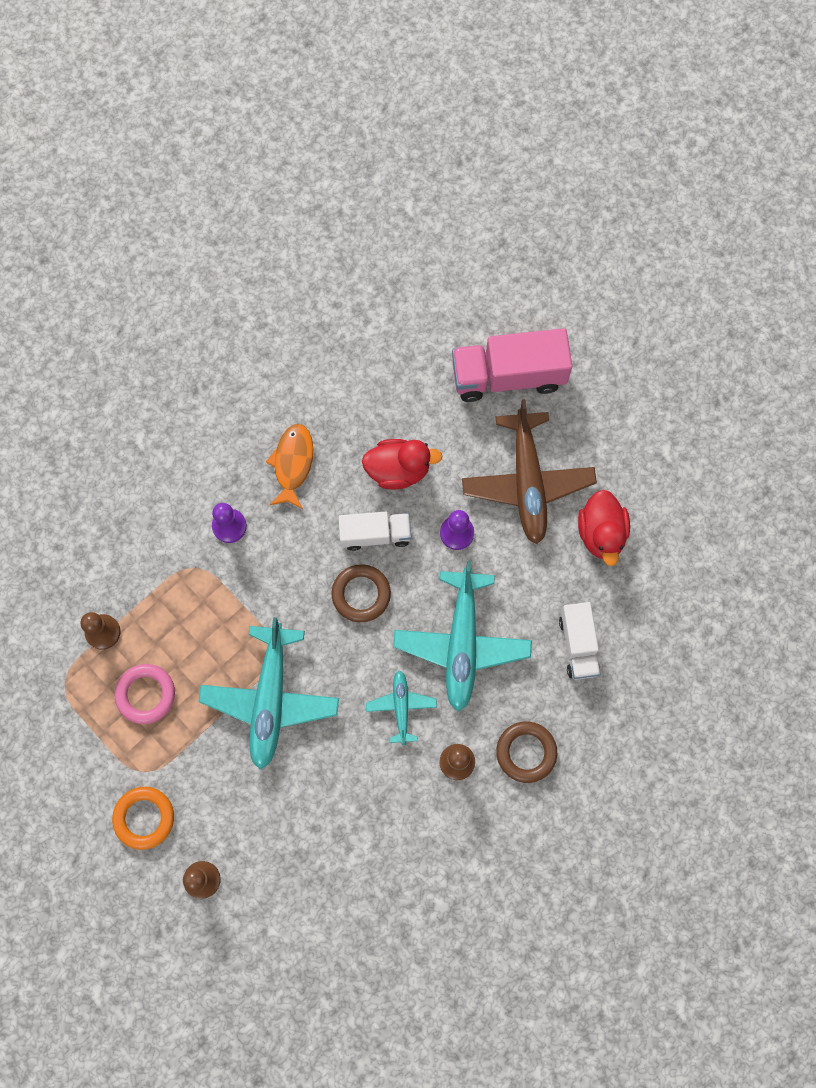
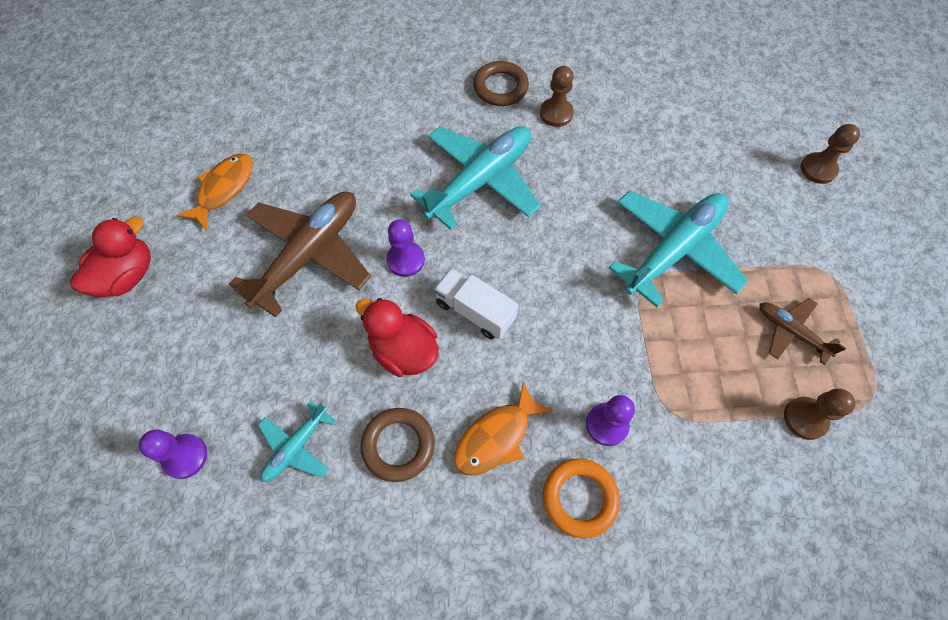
camera: 140 degrees left, 10 degrees down
orange ring [112,787,174,850] -> orange ring moved to [543,459,620,538]
pink ring [115,664,175,724] -> brown plane [760,298,846,365]
brown ring [332,564,391,622] -> brown ring moved to [360,408,435,482]
turquoise plane [366,670,437,745] -> turquoise plane moved to [258,401,336,482]
pink truck [452,328,572,402] -> none
white truck [559,602,600,680] -> none
red duck [578,490,630,566] -> red duck moved to [70,217,151,297]
none -> purple pawn [139,430,207,479]
none -> orange fish [177,153,253,231]

